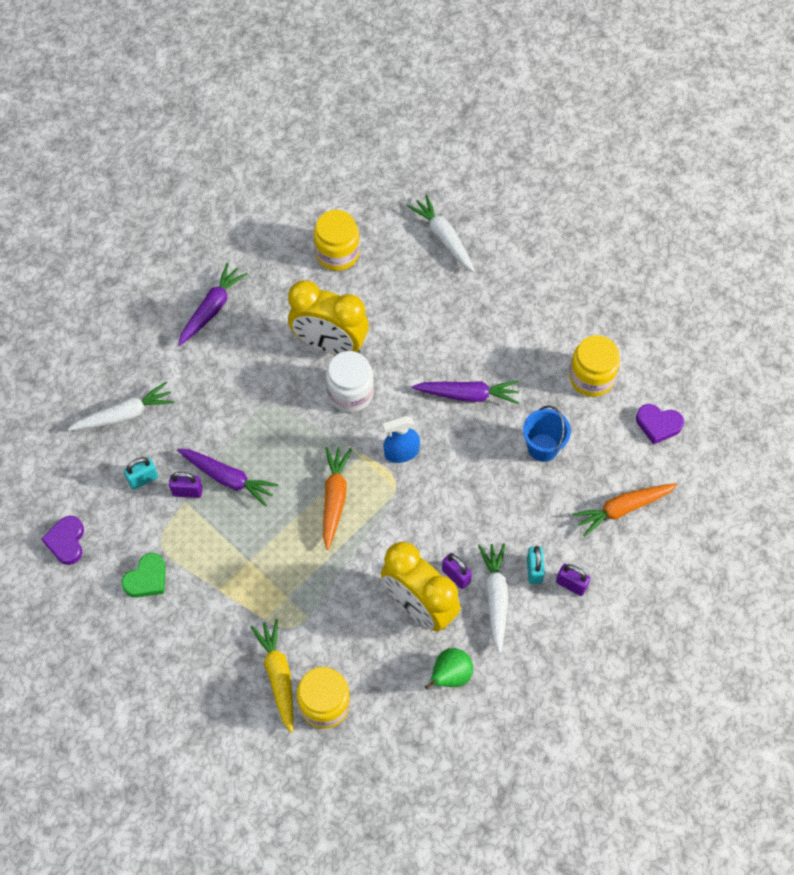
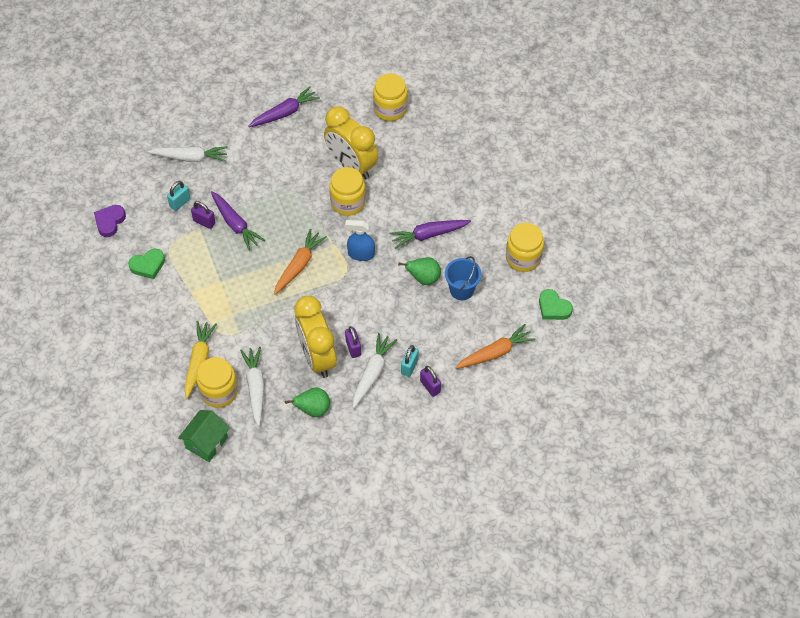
camera: 25 degrees right, 5 degrees down
turquoise padlock [124,457,158,490] -> turquoise padlock turned 45 degrees counterclockwise [167,181,190,211]
white jar [326,351,374,412] -> yellow jar [329,167,366,216]
white carrot [407,195,475,272] -> white carrot moved to [240,347,265,426]
purple carrot [412,381,519,404] -> purple carrot turned 135 degrees clockwise [389,220,471,249]
orange carrot [572,483,677,537] -> orange carrot turned 150 degrees clockwise [455,324,536,369]
purple heart [636,404,684,445] -> green heart [539,289,573,320]
none -> green house [178,410,230,462]
none -> green pear [398,257,441,285]

